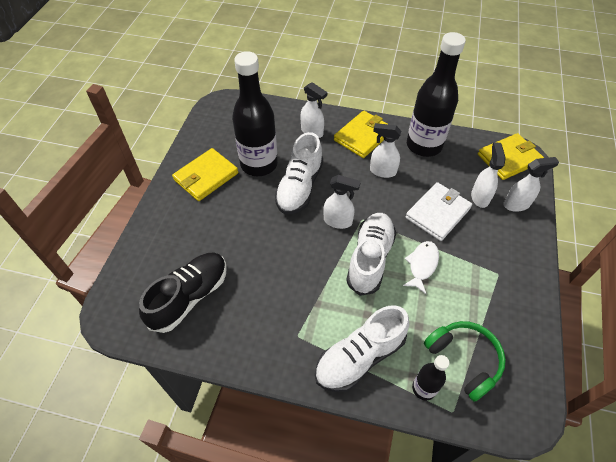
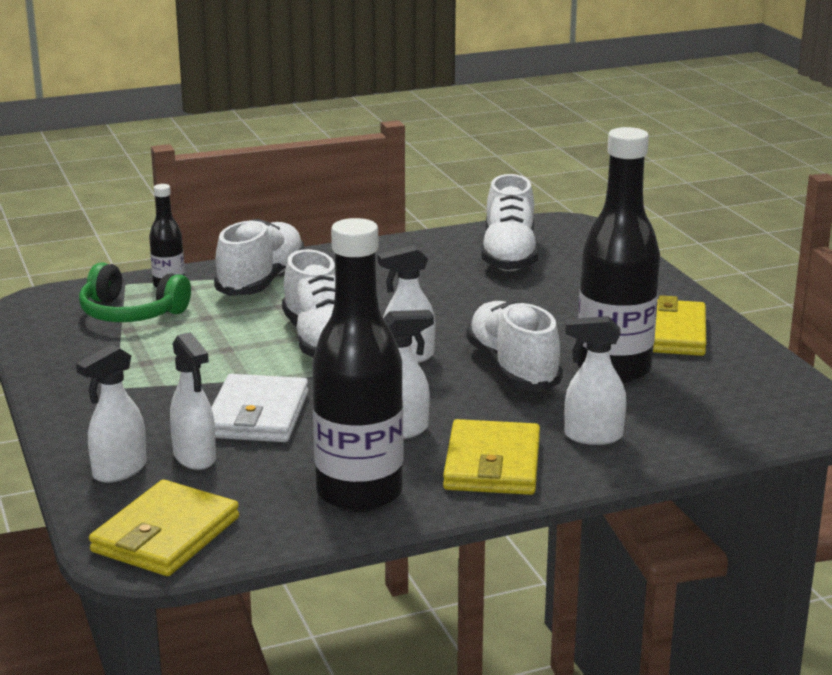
camera: 145 degrees right, 30 degrees down
black shoe [139,253,227,333] -> white shoe [481,174,538,271]
white fish [403,241,439,294] -> none

